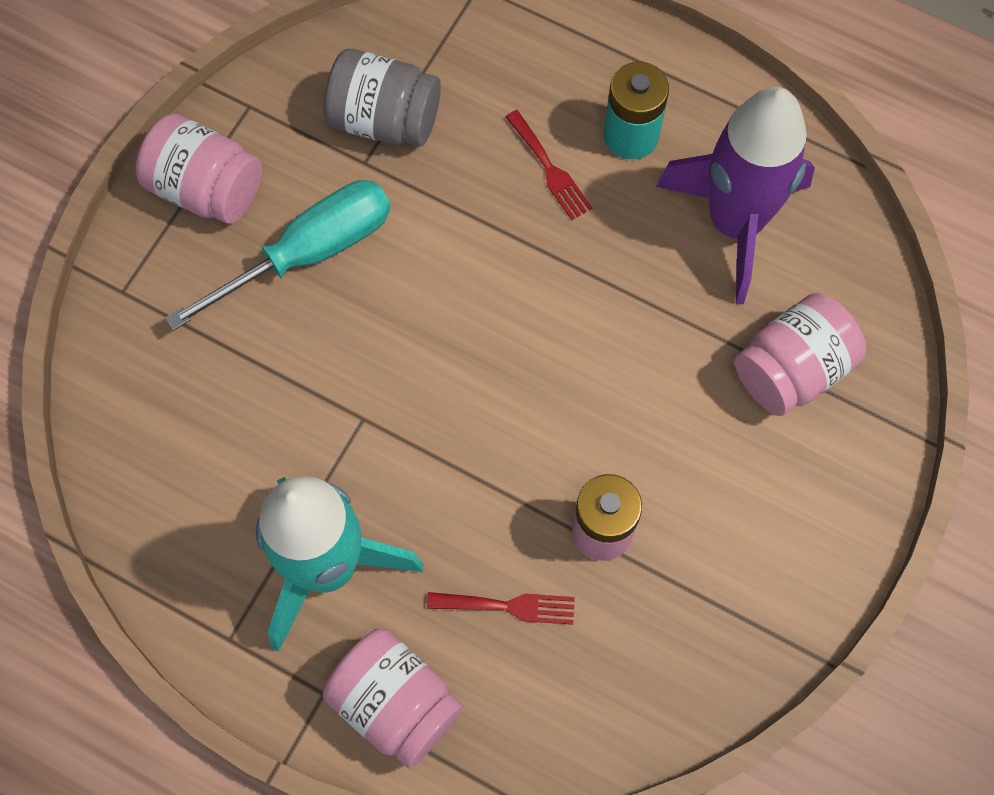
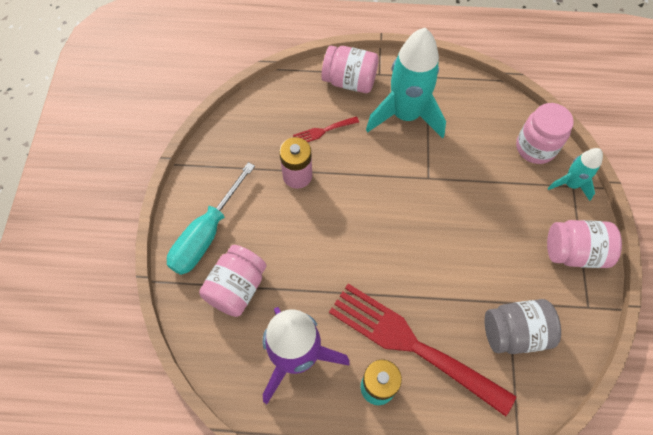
camera: 155 degrees right, 5 degrees down
turquoise screwdriver [164,180,391,331] -> turquoise screwdriver moved to [167,162,255,275]
red fork [506,110,592,220] -> red fork [329,284,516,416], size x2.47
none -> pink jar [516,103,574,164]
none -> turquoise rocket [548,148,603,201]

